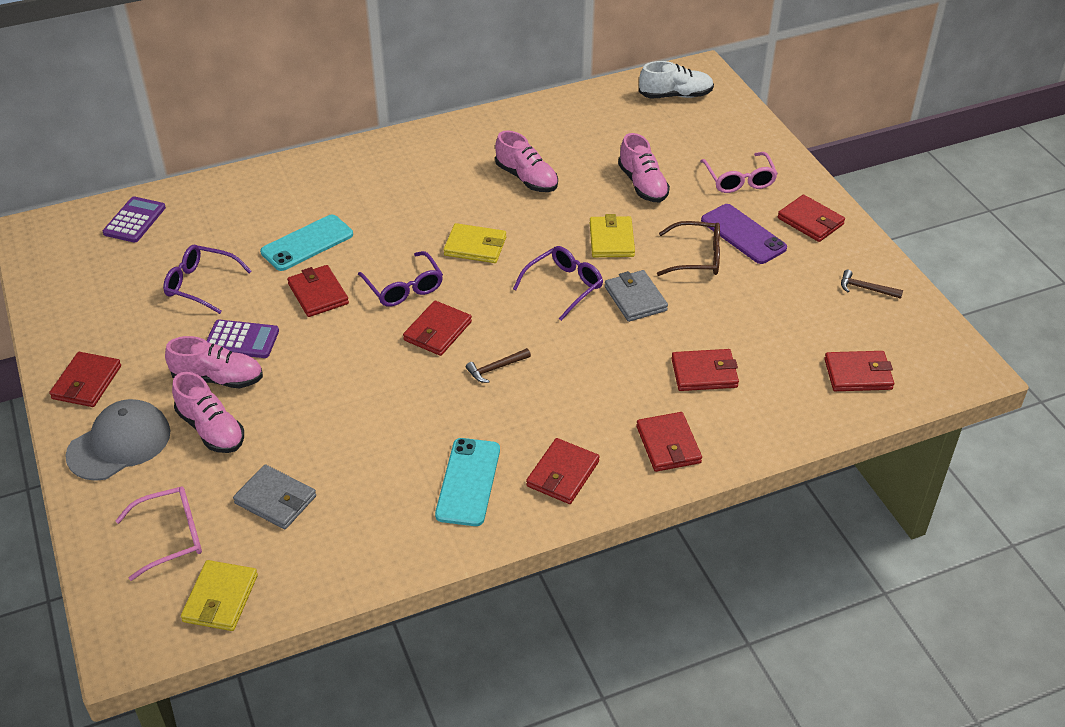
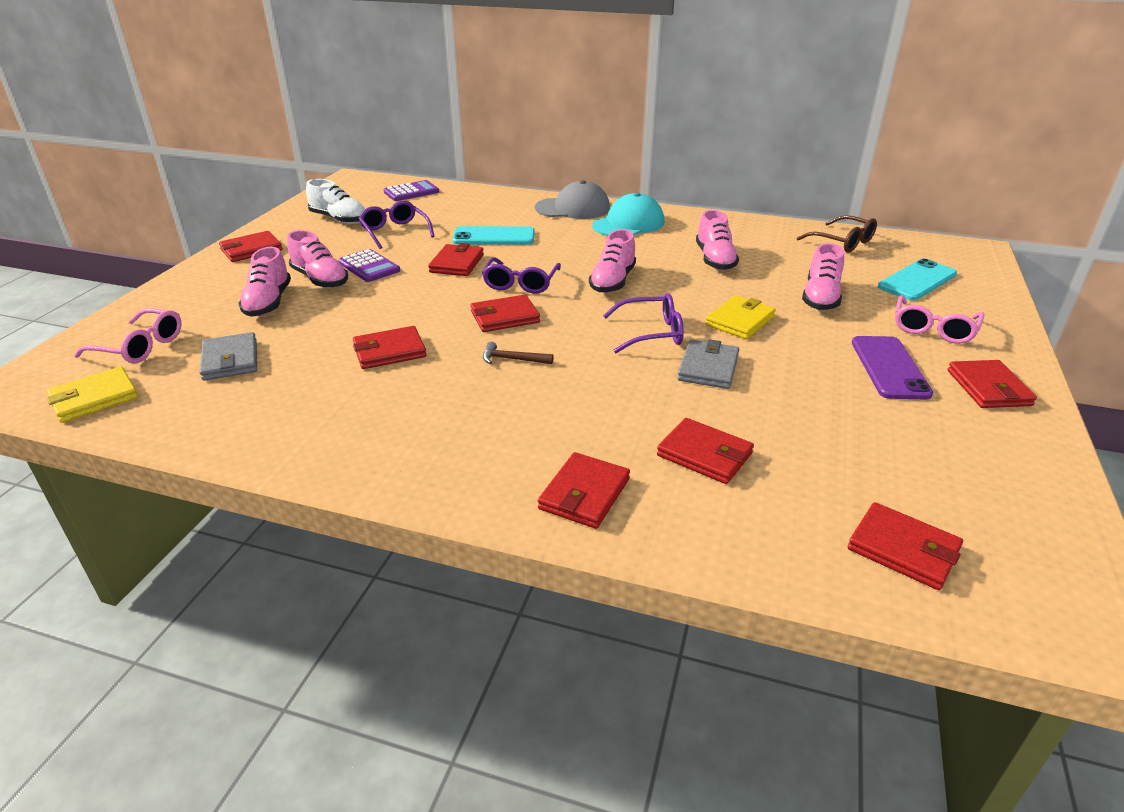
camera: 40 degrees right, 10 degrees down
grey cap [65,399,171,481] -> grey cap moved to [535,180,610,219]
turquoise phone [435,438,500,526] -> turquoise phone moved to [878,259,957,300]
yellow wallet [444,223,506,263] -> pink shoe [589,229,636,293]
red wallet [526,438,600,504] -> red wallet moved to [353,326,427,369]
white shoe [639,61,714,99] -> white shoe moved to [306,179,365,224]
brown glasses [657,221,720,276] -> brown glasses moved to [797,215,877,253]
brown hammer [841,270,903,299] -> none
none -> turquoise cap [592,193,665,236]

